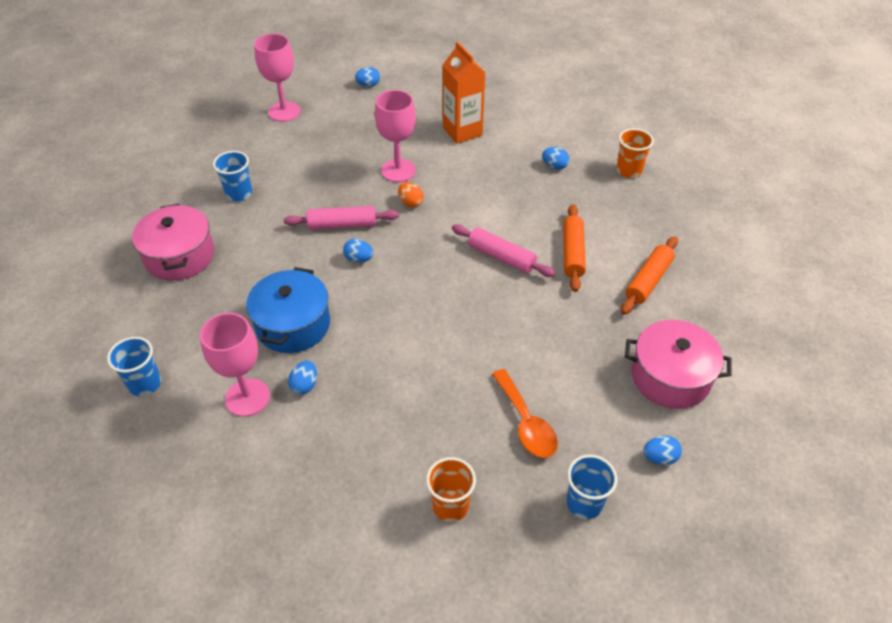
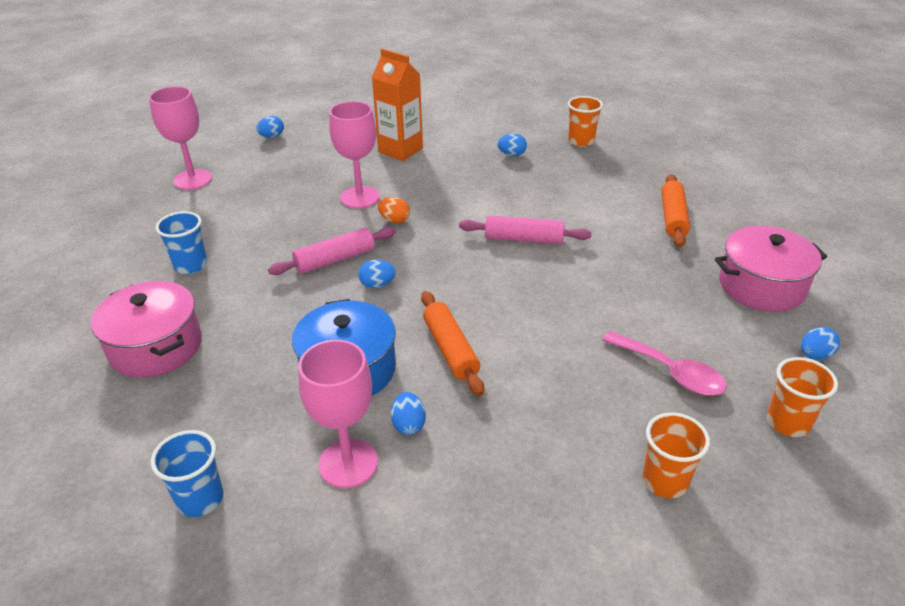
camera: 25 degrees left, 10 degrees down
orange spoon [492,369,558,458] -> pink spoon [602,331,727,396]
orange rolling pin [563,204,586,292] -> orange rolling pin moved to [421,291,484,396]
blue cup [566,454,617,519] -> orange cup [767,357,838,437]

